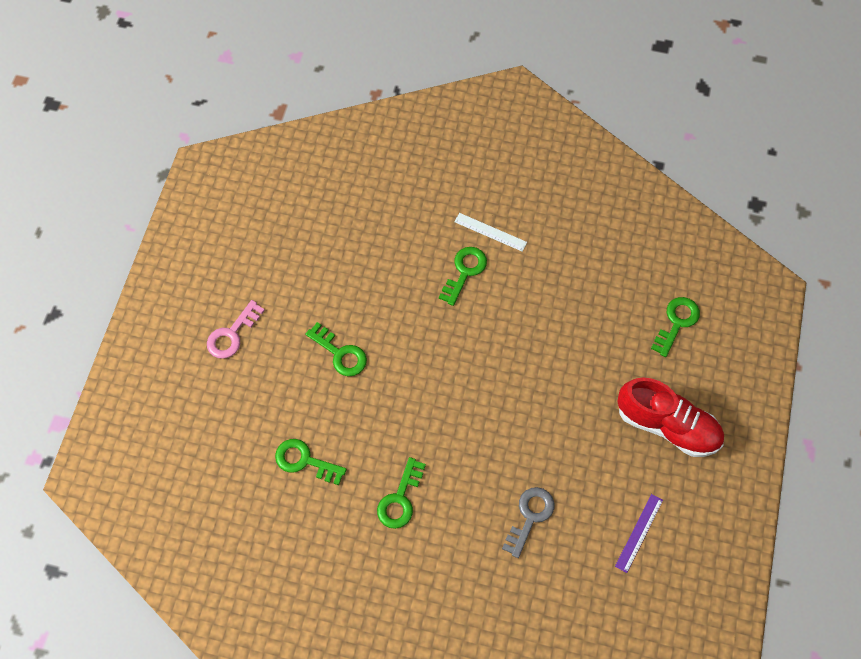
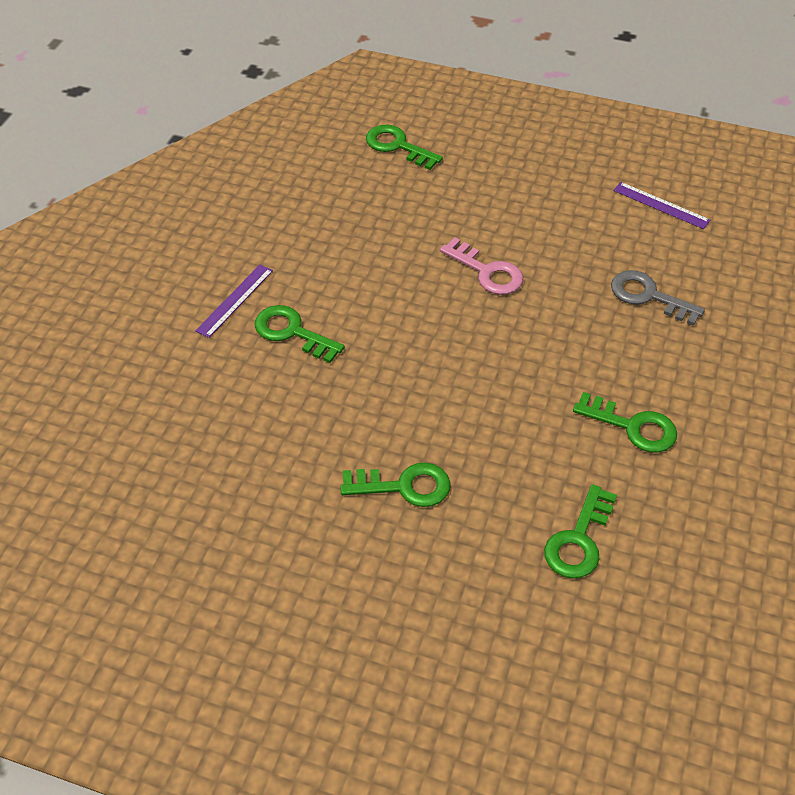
camera: 85 degrees left, 15 degrees down
pink key [207,300,265,358] -> pink key moved to [440,237,523,295]
green key [306,322,367,376] -> green key turned 45 degrees clockwise [340,463,451,507]
white ruler [454,213,527,252] -> purple ruler [195,265,273,338]
red shoe [617,377,724,457] -> none

